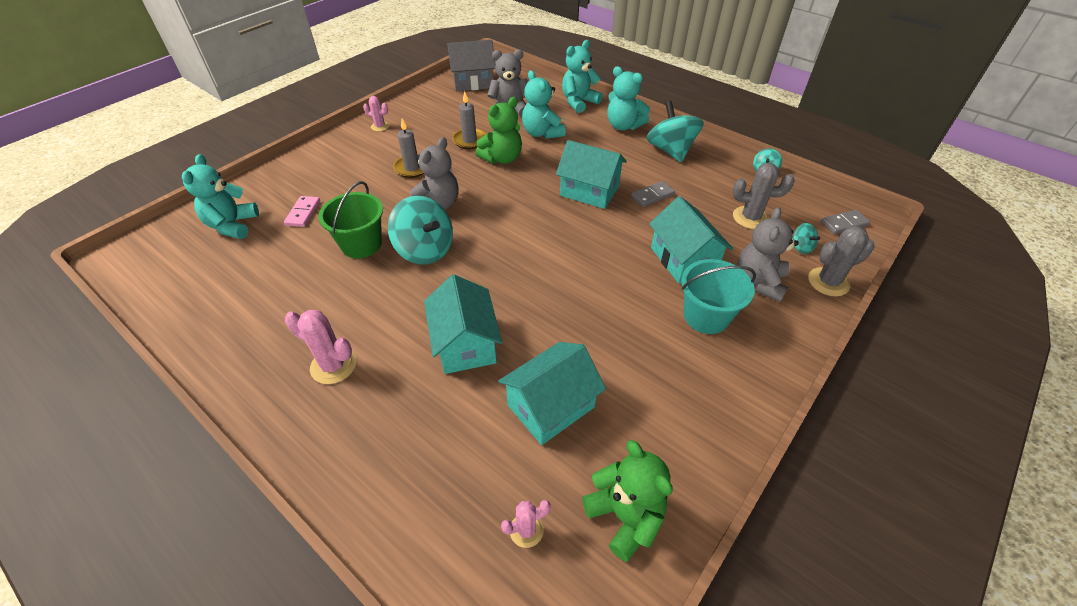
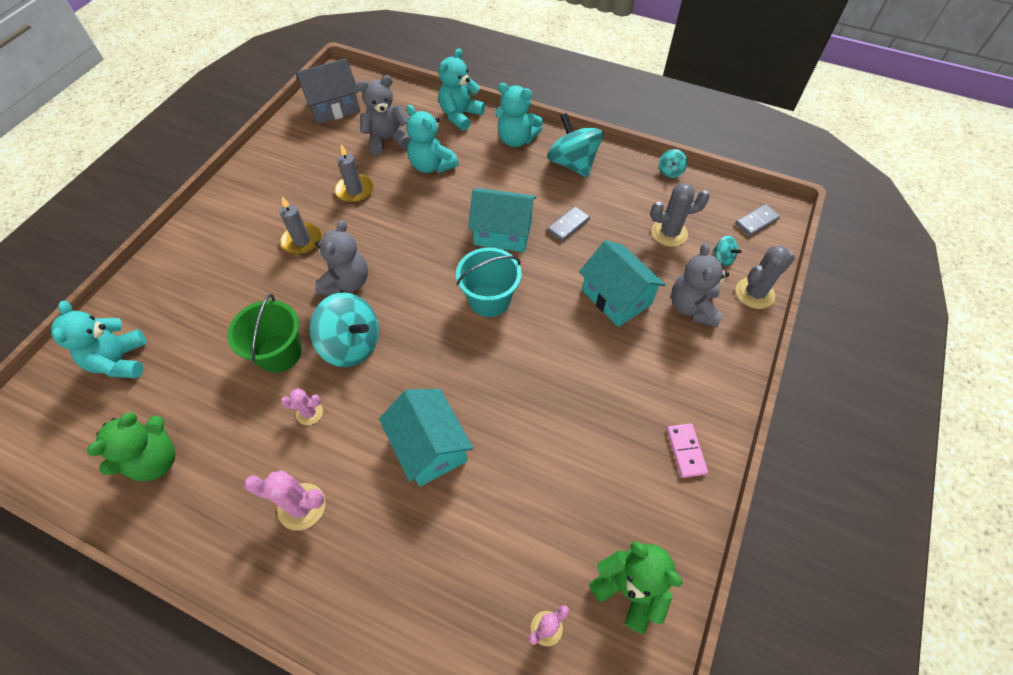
camera: 15 degrees left, 10 degrees up
pink domino [284,196,320,227] -> pink domino moved to [667,423,708,478]
pink cactus [363,96,389,131] -> pink cactus moved to [281,388,323,425]
green teddy bear [475,97,522,164] -> green teddy bear moved to [87,412,175,482]
turquoise house [498,342,606,445] -> none
turquoise bucket [681,259,756,334] -> turquoise bucket moved to [456,247,522,317]

